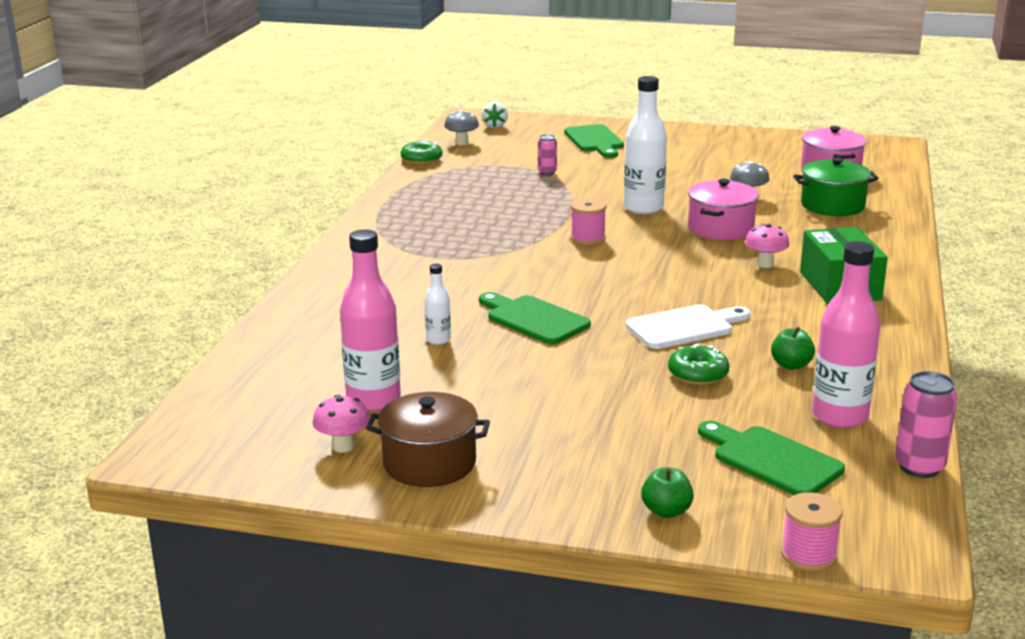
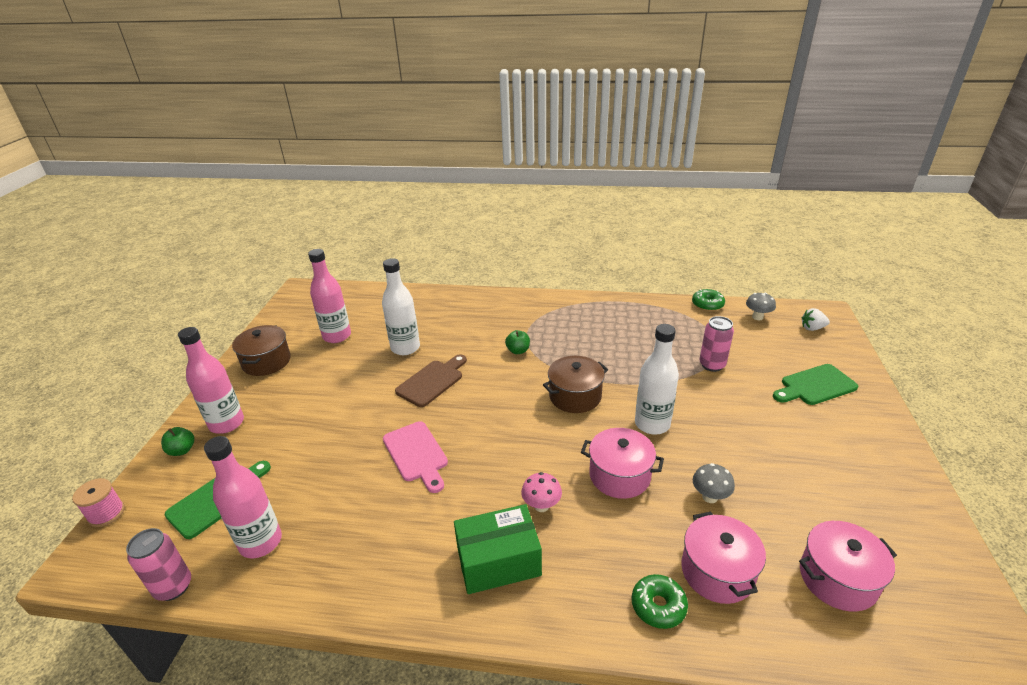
camera: 85 degrees right, 10 degrees up
pink mushroom [313,395,370,452] -> none
white bottle [425,264,451,345] -> white bottle [382,258,420,355], size x2.03
green cutting board [479,292,591,344] -> brown cutting board [395,354,467,407]
pink can [538,134,557,176] -> pink can [699,316,734,372], size x1.63
pink spool [570,198,606,245] -> brown pot [543,356,608,413]
white cutting board [626,304,750,349] -> pink cutting board [383,421,448,493]
green donut [668,344,729,385] -> green donut moved to [632,574,688,629]
green apple [771,327,815,370] -> green apple moved to [505,330,530,354]
green pot [793,157,879,216] -> pink pot [681,511,766,604]
none -> pink bottle [178,327,244,434]

